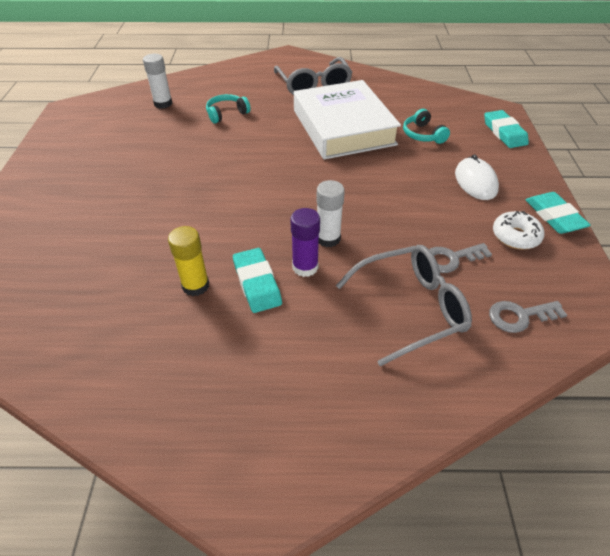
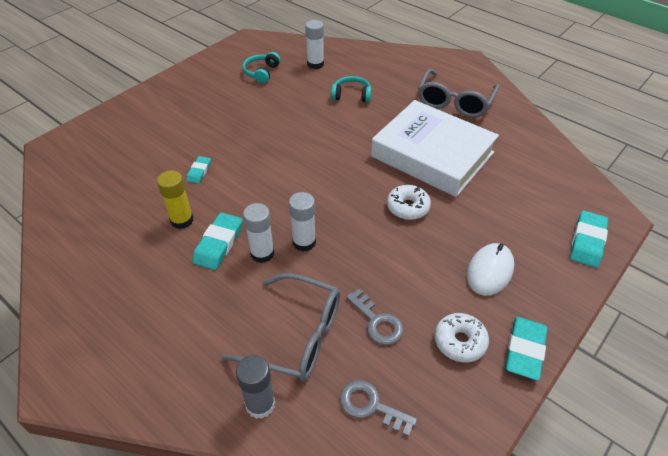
camera: 40 degrees right, 0 degrees up
purple glue stick [290,208,320,277] -> white glue stick [243,203,274,263]
white book [294,80,401,159] -> white book turned 75 degrees counterclockwise [371,100,499,197]
turquoise headphones [403,109,450,144] -> turquoise headphones moved to [243,52,280,83]
grey key [429,243,492,273] -> grey key turned 150 degrees counterclockwise [346,288,404,345]
none -> turquoise eraser [187,156,211,183]
none -> grey glue stick [236,355,275,419]
none -> white donut [387,185,431,220]

